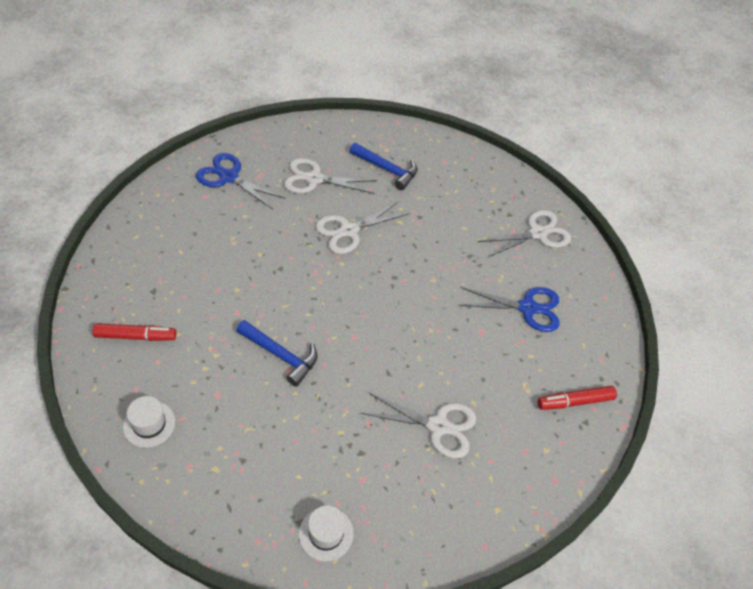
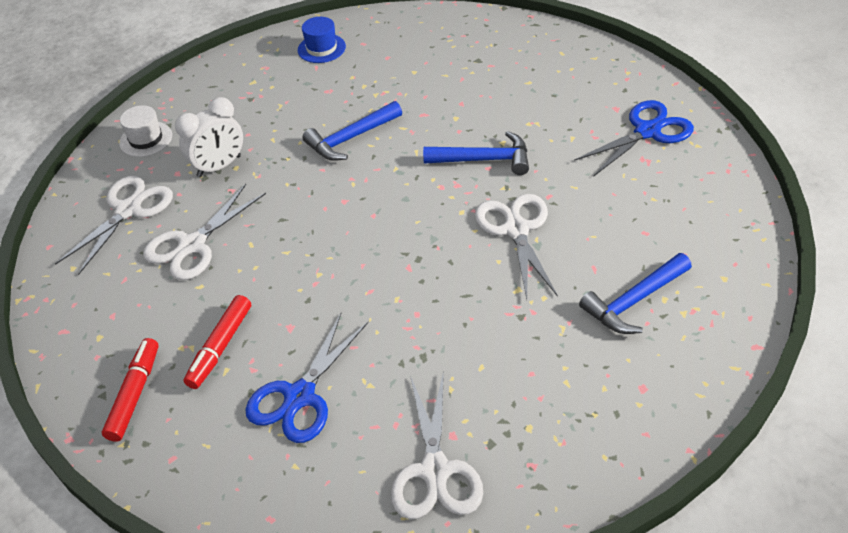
camera: 120 degrees right, 5 degrees down
red marker [93,323,176,341] -> red marker moved to [183,295,251,389]
white hat [123,396,175,448] -> blue hat [298,17,346,63]
white scissors [284,158,377,194] -> white scissors moved to [55,176,173,275]
none -> white clock [175,97,243,177]
none -> blue hammer [423,131,529,175]

